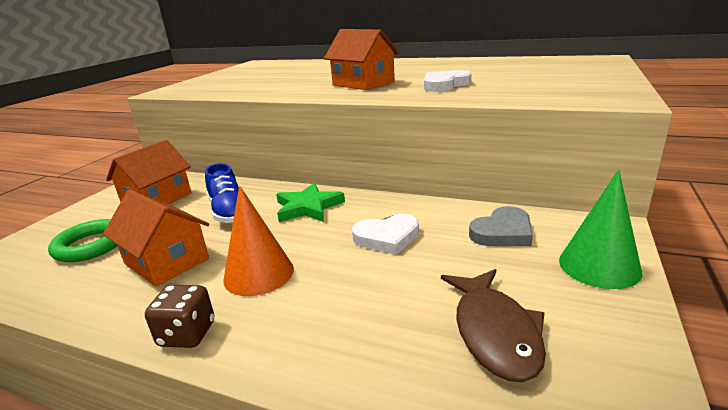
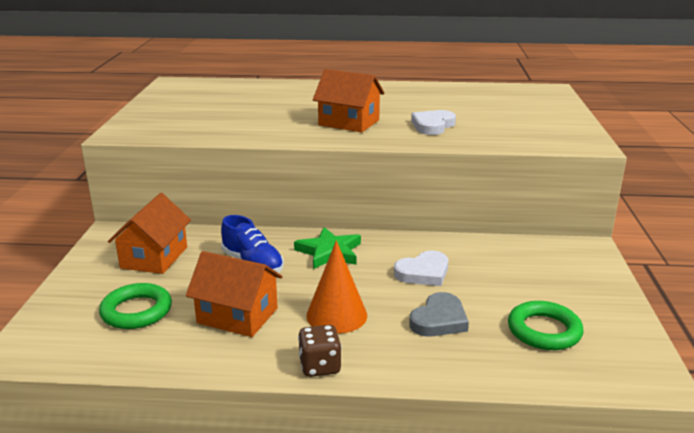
camera: 20 degrees left, 0 degrees up
brown fish [441,269,546,382] -> green ring [508,301,584,350]
grey heart [469,206,533,246] -> grey heart moved to [409,292,469,337]
green cone [559,170,642,289] -> none

